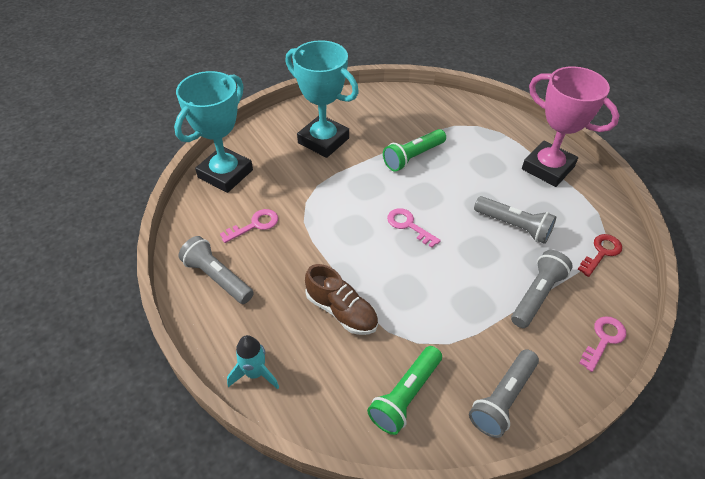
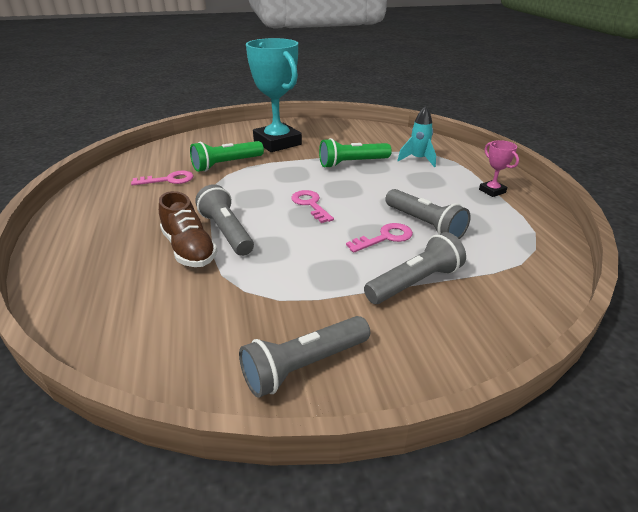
camera: 20 degrees right, 15 degrees down
turquoise trophy [174,71,253,193] -> none
grey flashlight [178,236,254,304] -> grey flashlight moved to [195,184,254,256]
turquoise rocket [227,335,279,389] -> turquoise rocket moved to [397,106,436,167]
green flashlight [367,346,442,435] -> green flashlight moved to [190,141,264,172]
pink trophy [522,66,620,187] -> pink trophy [479,140,519,197], size x0.43
red key [577,234,622,277] -> none
pink key [579,316,626,372] -> pink key moved to [346,223,413,253]

